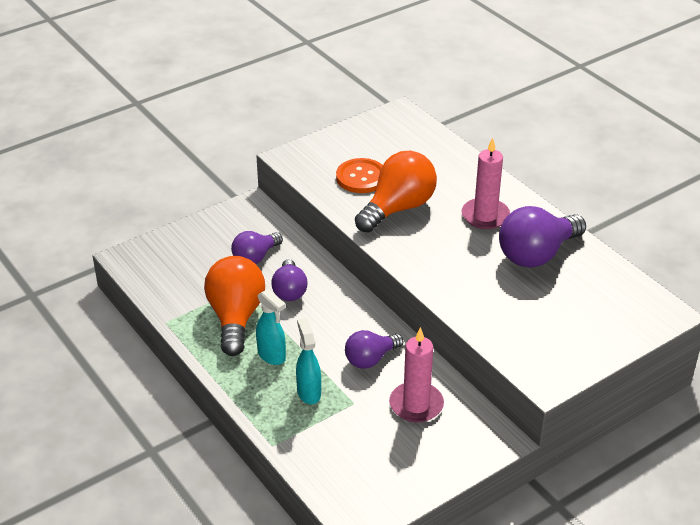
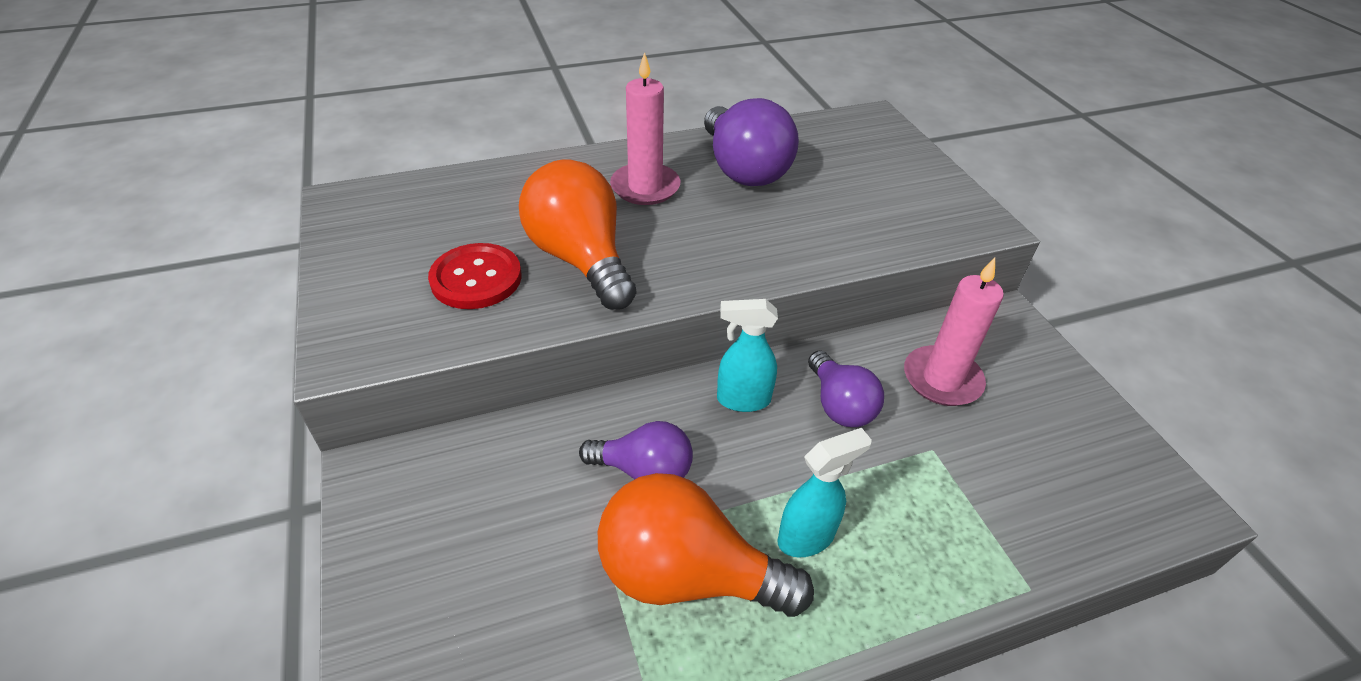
camera: 75 degrees left, 5 degrees up
purple light bulb [231,231,283,264] -> none
turquoise spray bottle [296,318,321,404] -> turquoise spray bottle moved to [717,299,778,412]
orange button [336,158,383,193] -> red button [428,243,522,309]

